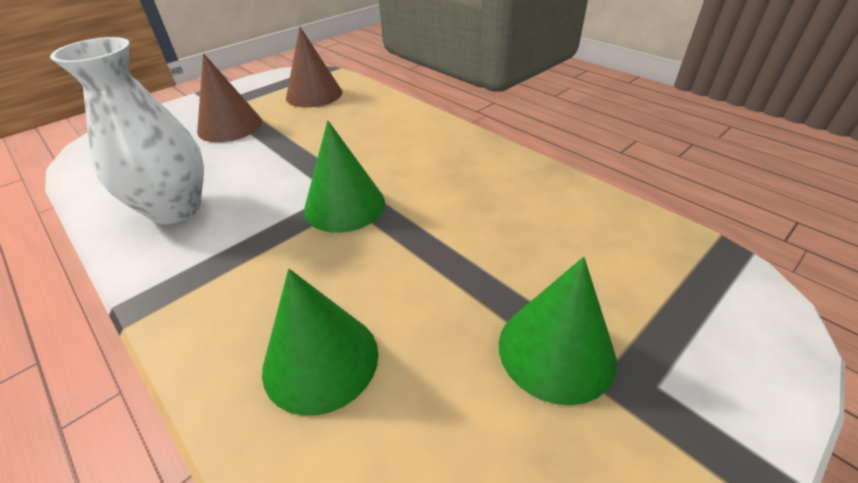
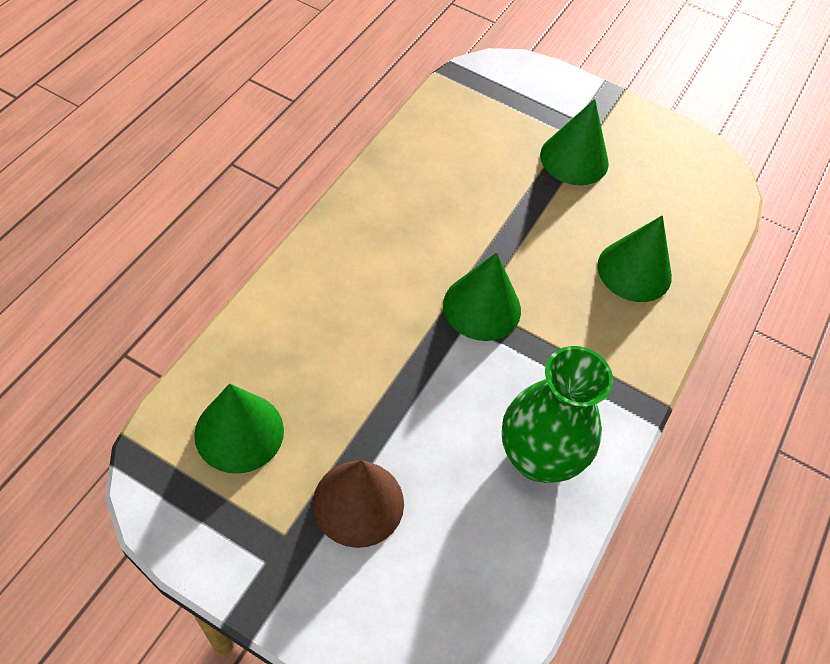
camera: 115 degrees left, 15 degrees up
white vase [50,37,204,224] -> green vase [502,346,613,483]
brown cone [286,26,342,107] -> green cone [194,384,284,474]

